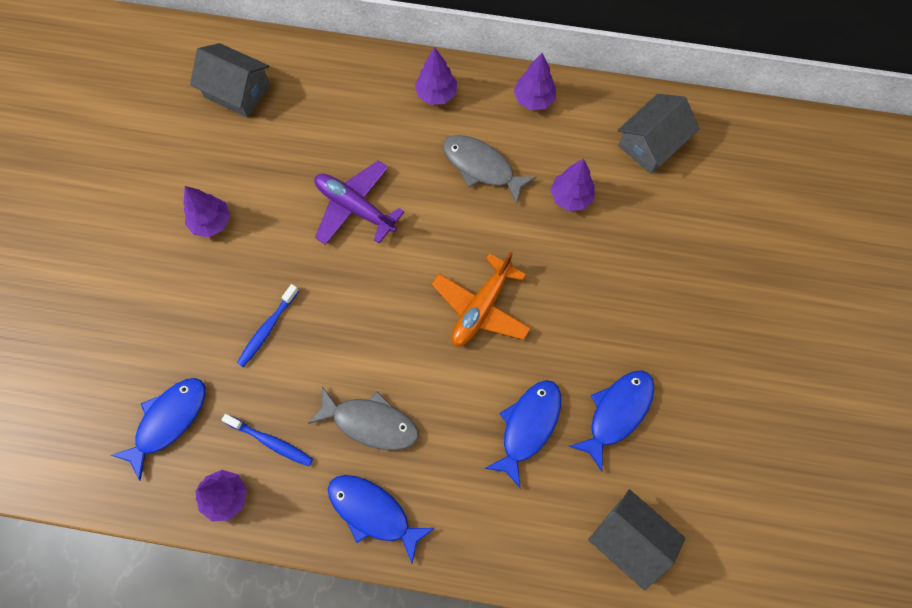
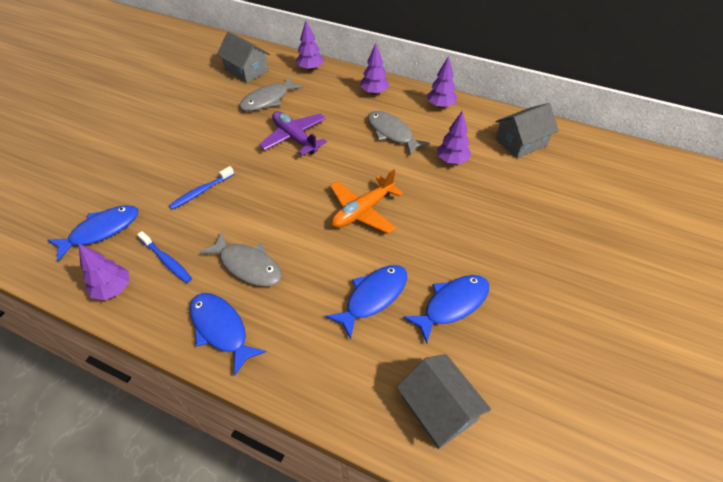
camera: 15 degrees right, 20 degrees down
purple tree [183,186,230,237] -> purple tree moved to [295,21,323,71]
none -> grey fish [240,77,303,111]

